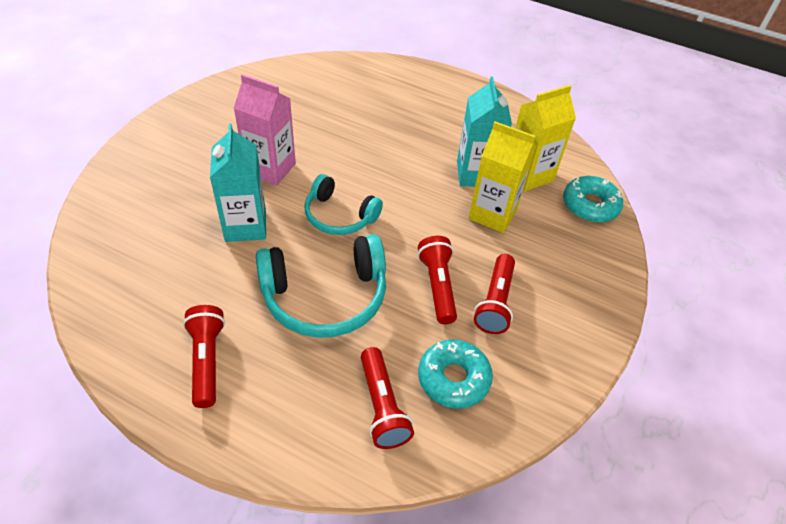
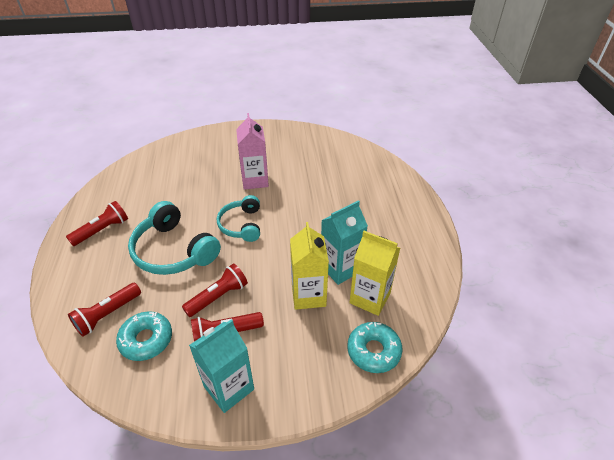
camera: 60 degrees right, 5 degrees down
turquoise carton [210,124,266,242] -> turquoise carton moved to [189,319,254,413]

